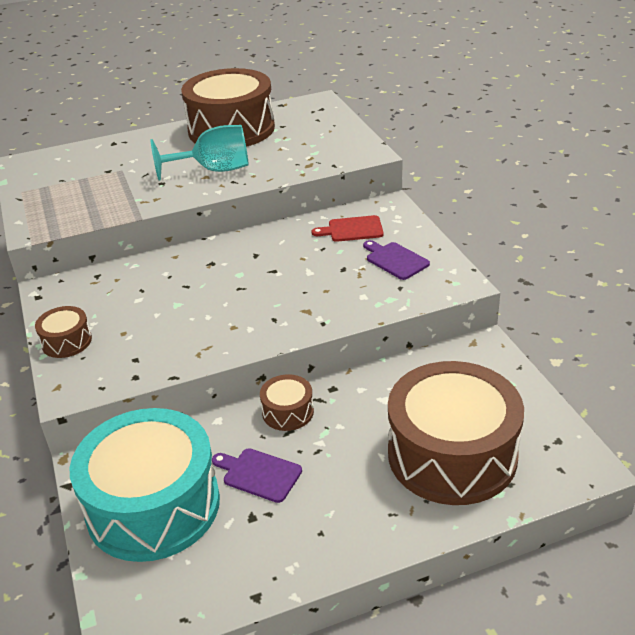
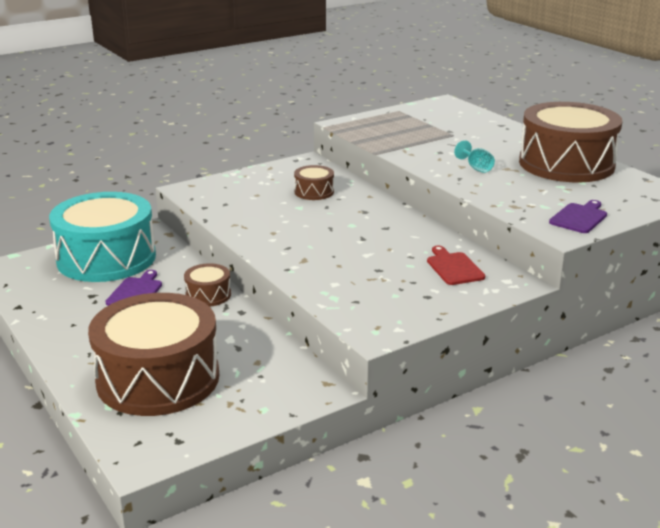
camera: 75 degrees right, 10 degrees down
brown drum [35,306,92,358] -> brown drum moved to [294,165,334,200]
turquoise goblet [150,125,249,181] -> turquoise goblet [454,140,495,173], size x0.49
purple cutting board [363,240,430,280] -> purple cutting board moved to [549,200,607,233]

